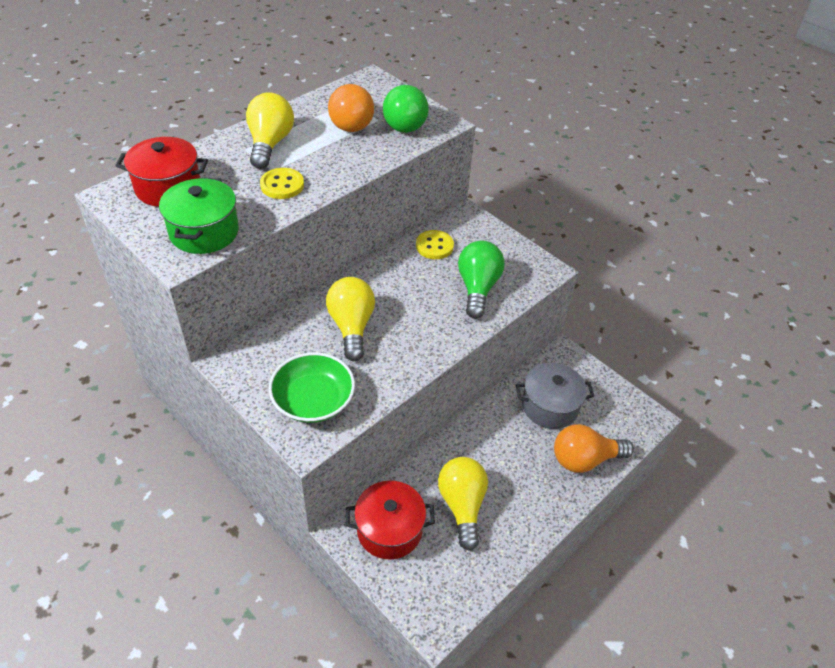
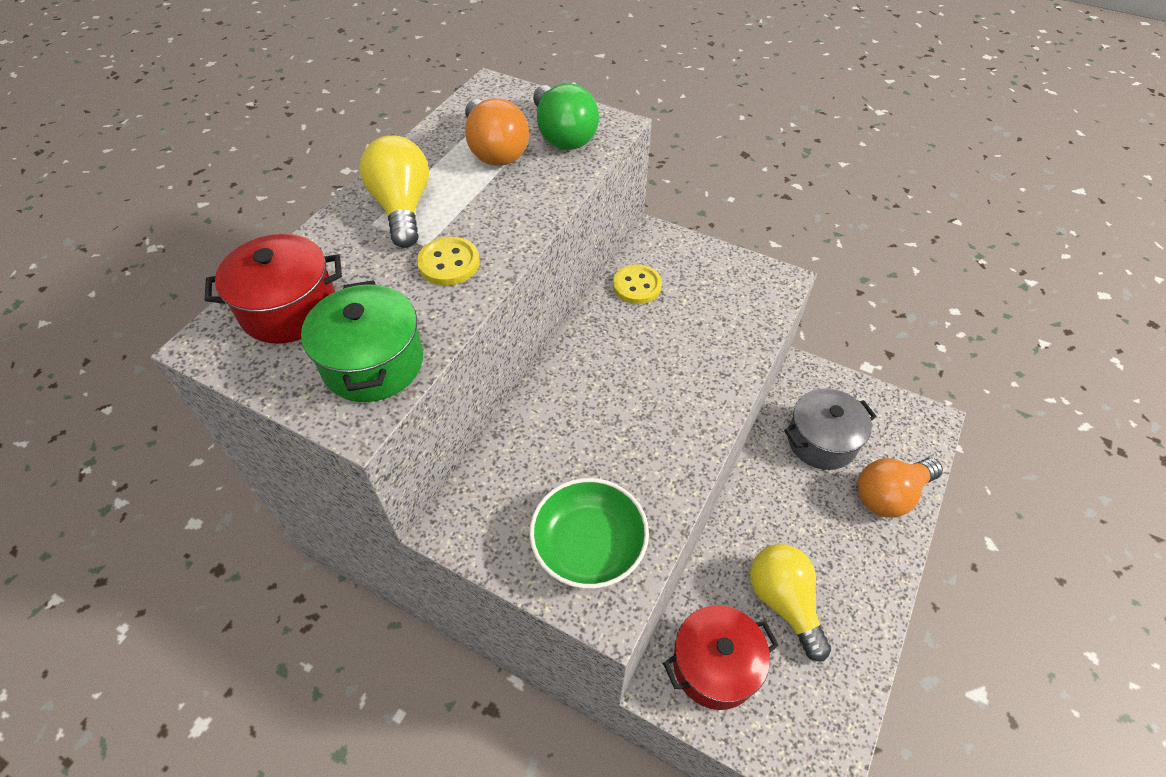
camera: 15 degrees left, 5 degrees up
yellow light bulb [326,277,375,361] -> none
green light bulb [458,240,504,319] -> none

